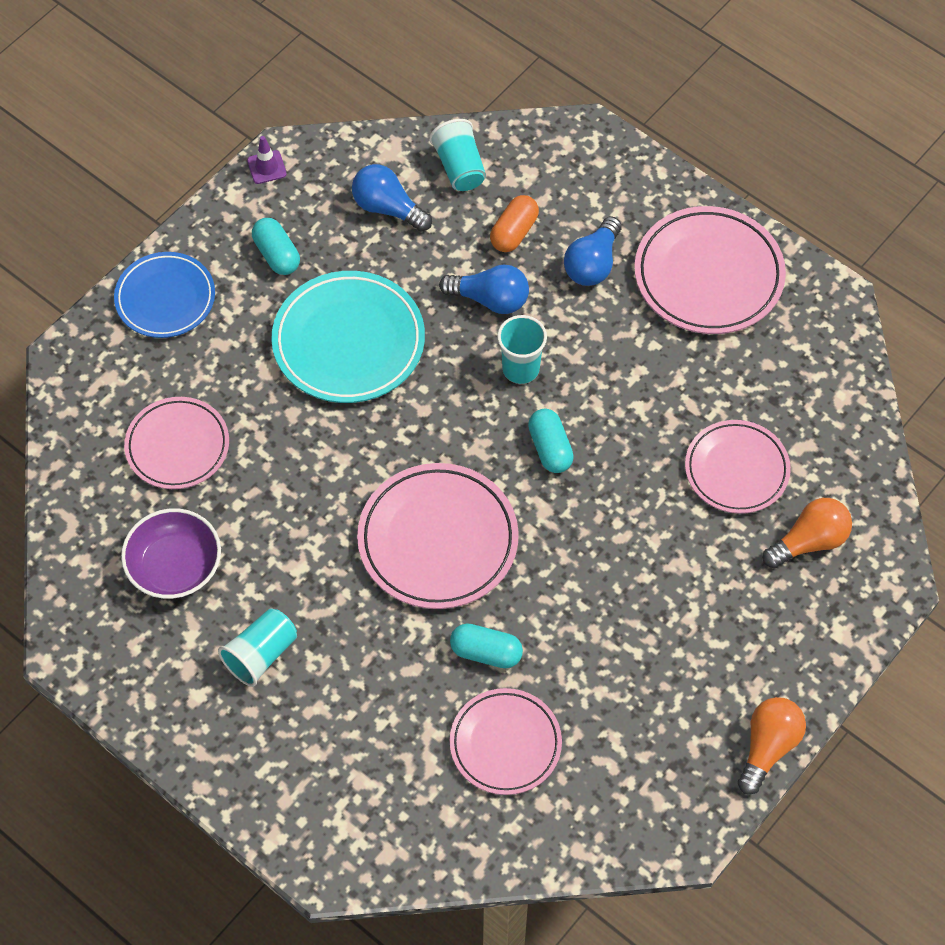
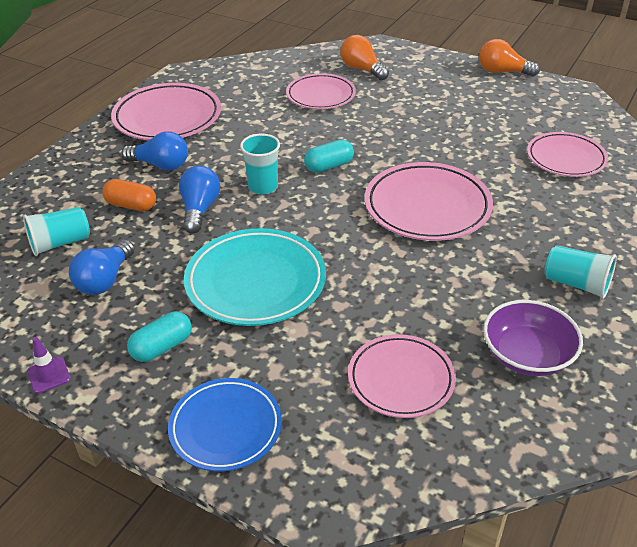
camera: 100 degrees left, 20 degrees down
turquoise capsule [450,624,523,668] -> none

